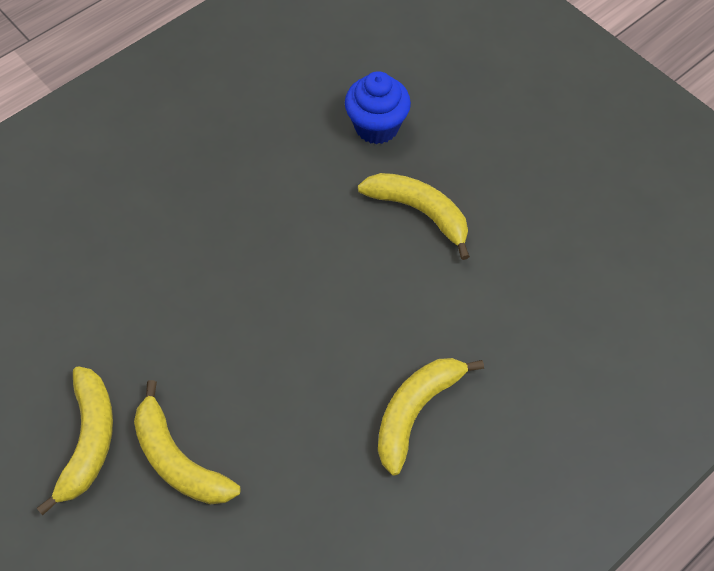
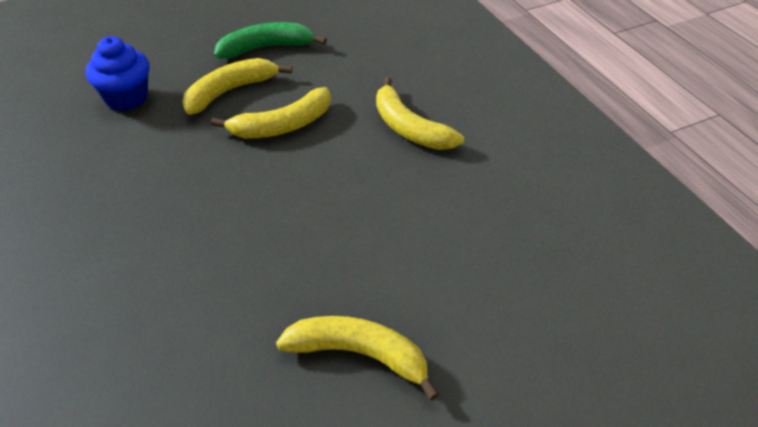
camera: 75 degrees left, 15 degrees down
yellow banana [134,380,240,504] -> yellow banana moved to [211,87,331,138]
none -> green banana [214,22,327,59]

